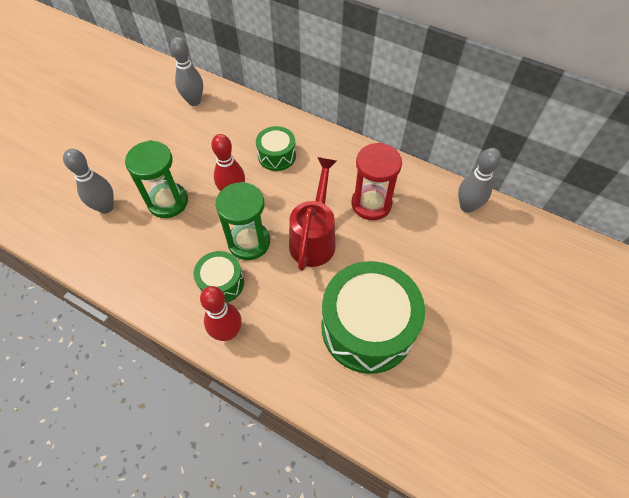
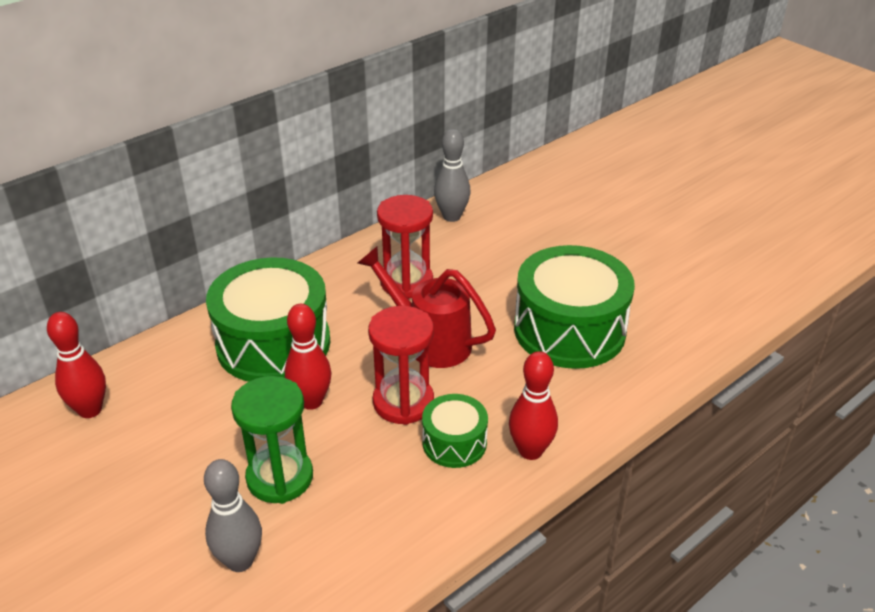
camera: 70 degrees left, 20 degrees down
grey bowling pin [170,37,203,106] -> red bowling pin [47,312,106,418]
green hourglass [216,182,270,260] -> red hourglass [368,306,434,425]
green drum [256,126,296,171] -> green drum [206,257,330,382], size x1.97

